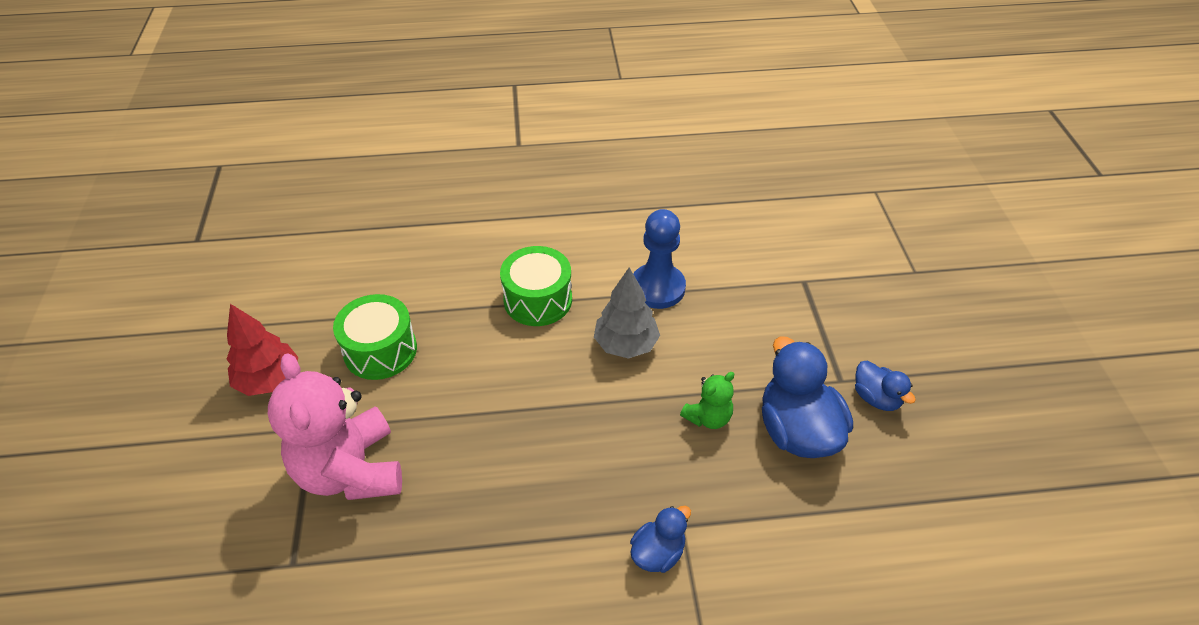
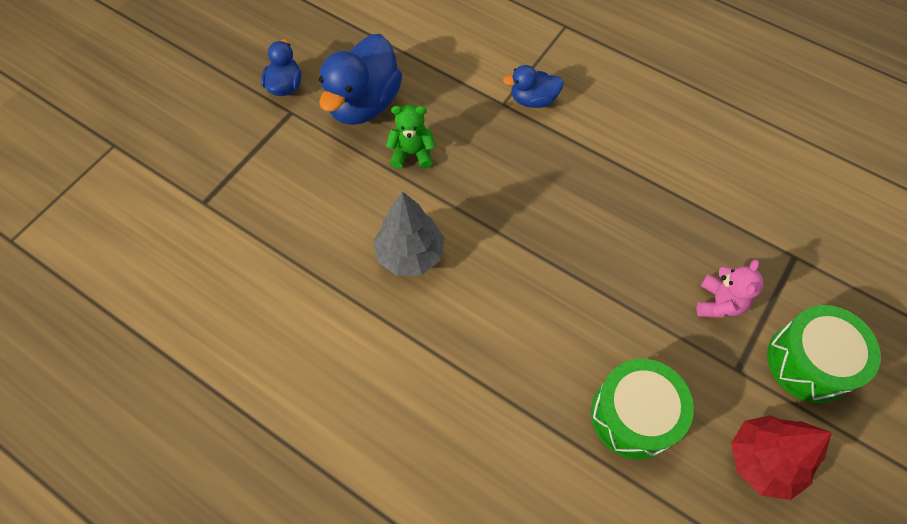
camera: 140 degrees left, 15 degrees up
pink teddy bear [268,353,402,500] -> pink teddy bear [696,259,764,318], size x0.47
green drum [500,246,572,326] -> green drum moved to [767,305,881,403]
blue pawn [633,209,686,309] -> none

